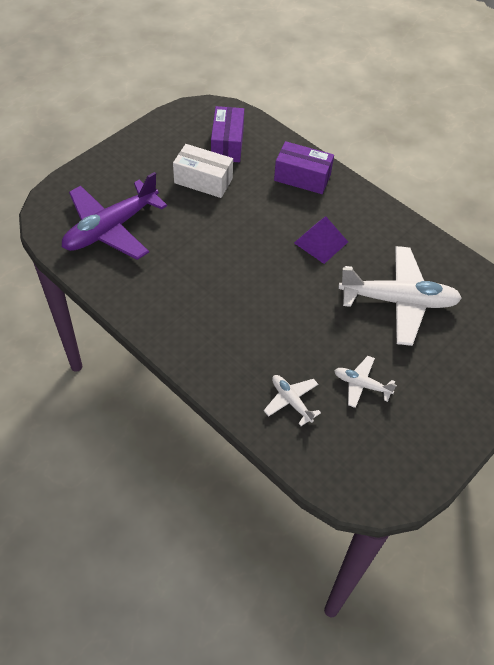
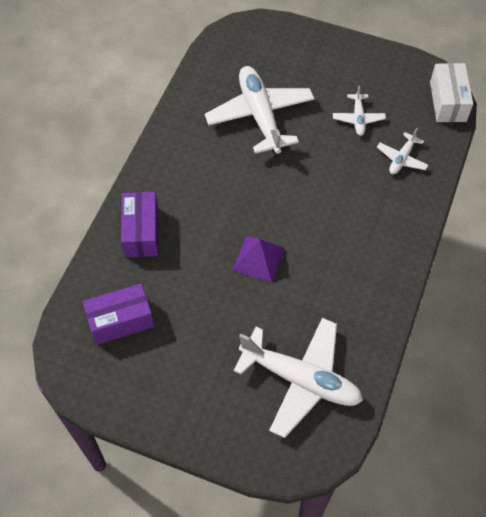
camera: 110 degrees left, 5 degrees up
purple plane [62,172,167,260] -> white plane [234,318,363,438]
white box [173,144,233,198] -> white box moved to [430,63,473,122]
purple pyramid [294,216,348,264] -> purple pyramid moved to [232,237,285,283]

